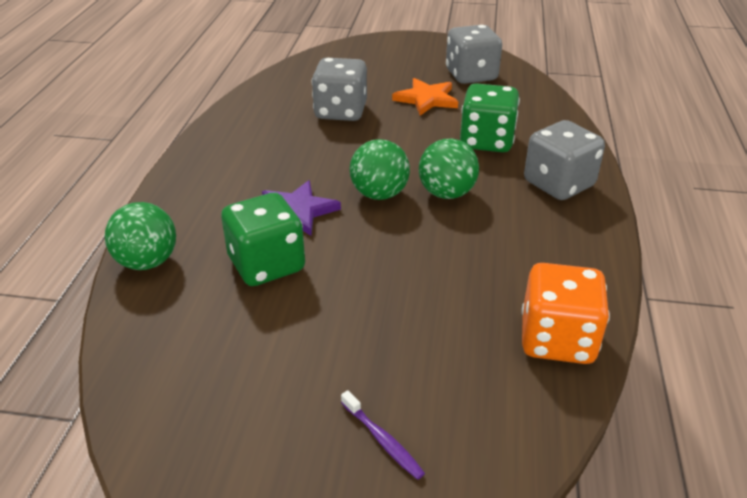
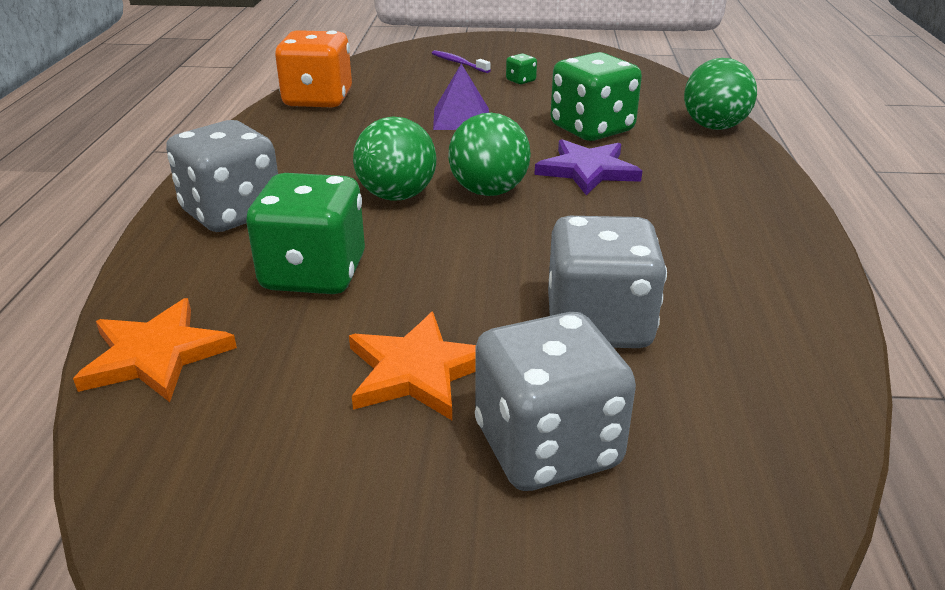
camera: 175 degrees right, 5 degrees down
grey dice [446,25,502,84] -> grey dice moved to [475,312,636,491]
none -> orange star [73,298,237,402]
none -> purple pyramid [433,63,489,130]
none -> green dice [506,53,537,84]

